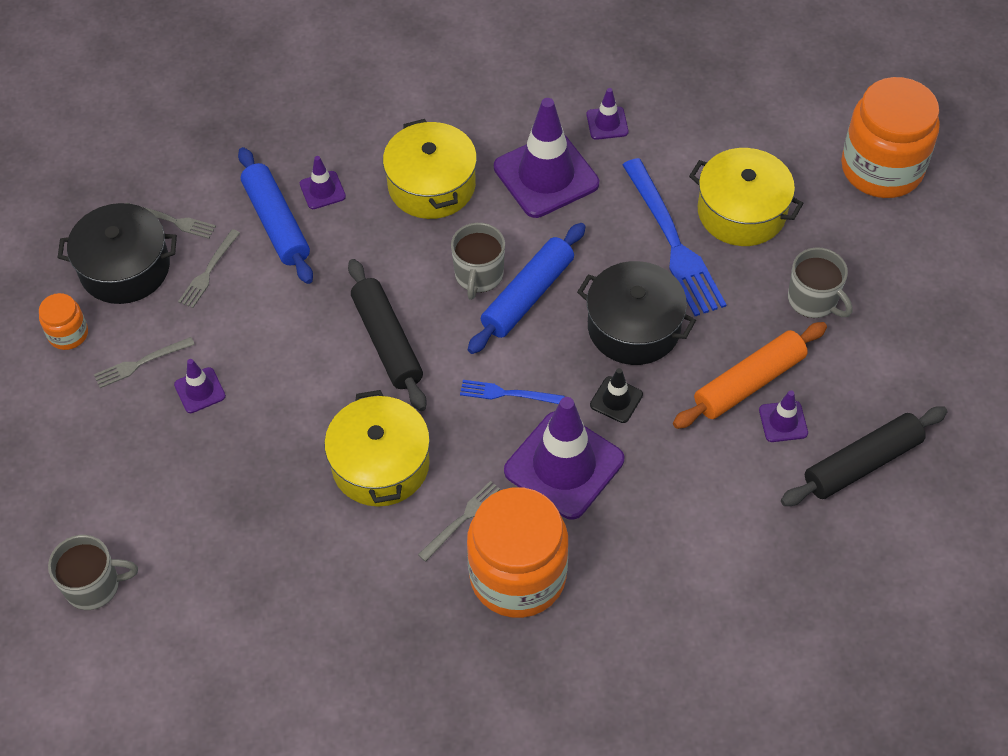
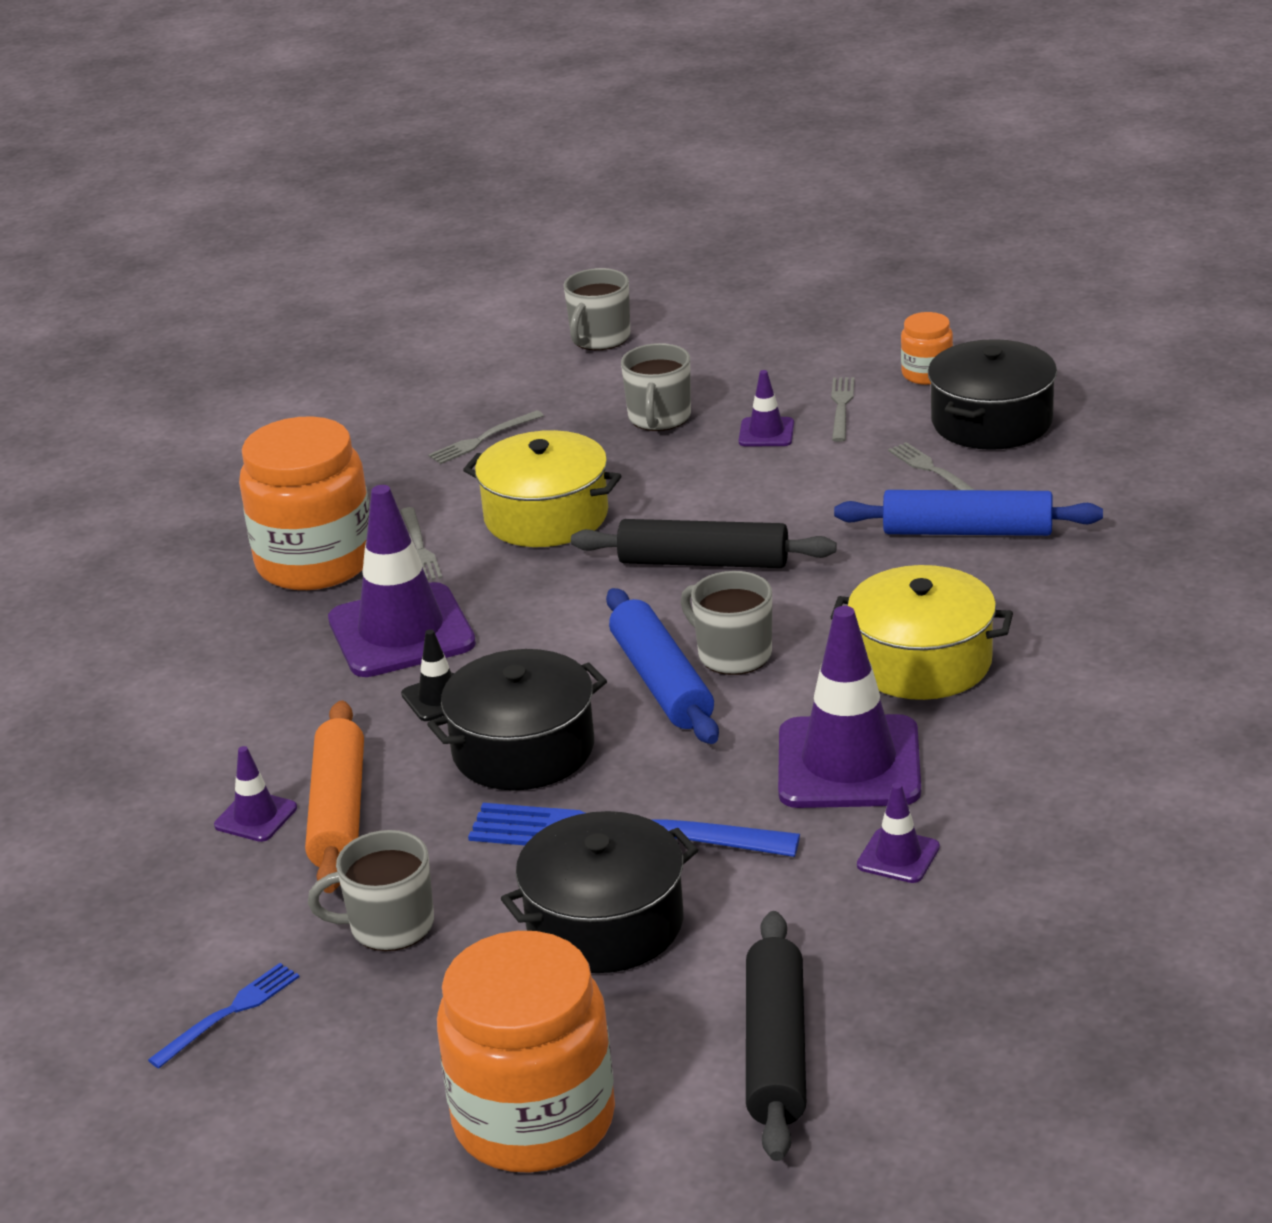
camera: 125 degrees right, 25 degrees down
grey fork [127,203,216,239] -> grey fork moved to [428,410,544,464]
purple traffic cone [300,156,346,209] -> none
blue fork [460,380,565,404] -> blue fork moved to [148,963,300,1068]
yellow pot [689,148,804,246] -> black pot [501,811,698,973]
black rolling pin [781,406,948,506] -> black rolling pin moved to [746,911,806,1161]
none -> grey mug [621,343,691,431]

